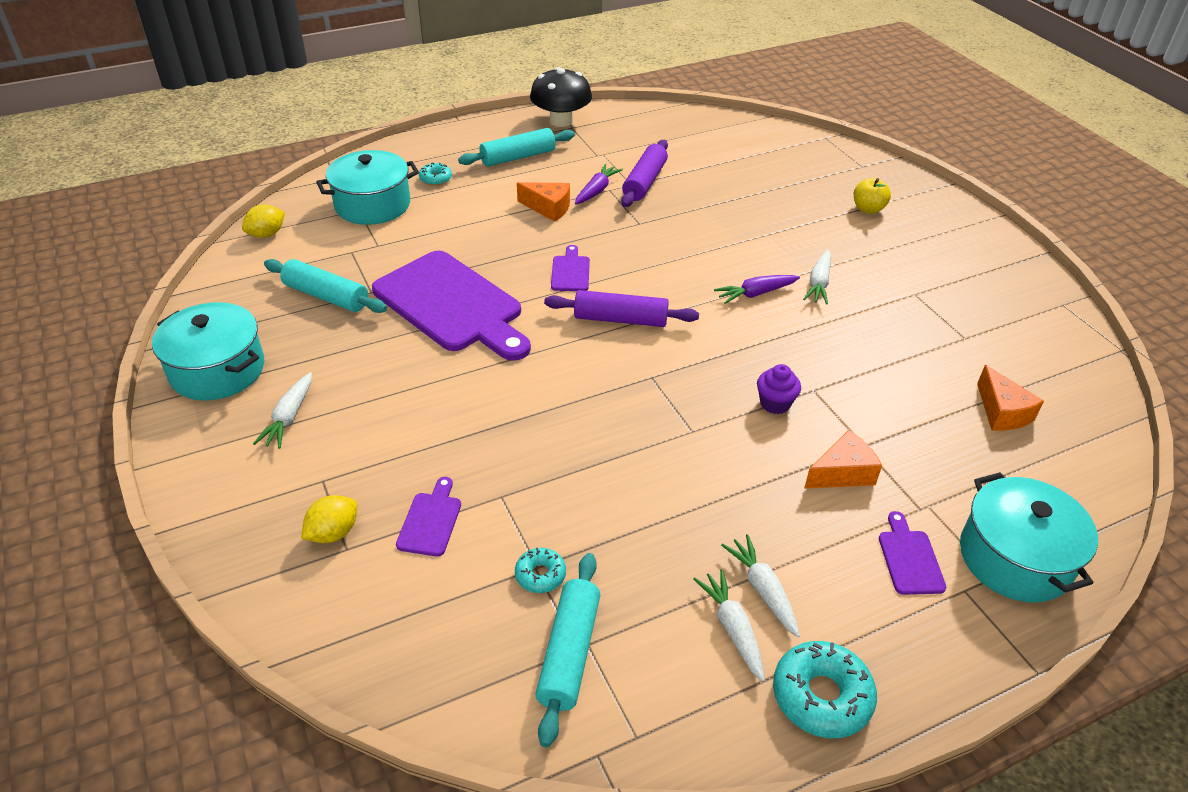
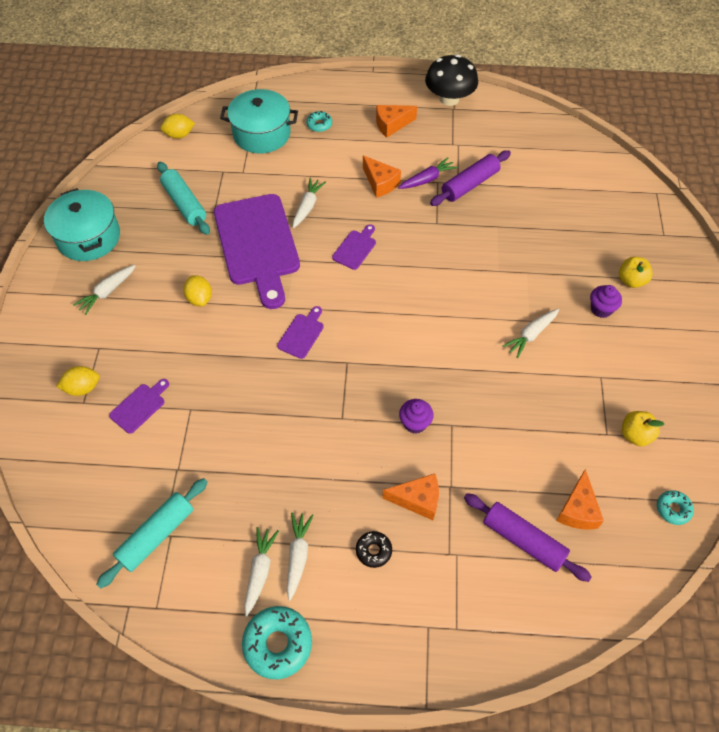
camera: 30 degrees right, 15 degrees up
turquoise rolling pin [458,128,575,167] -> orange cheese [376,105,417,138]
turquoise donut [515,548,566,593] -> turquoise donut moved to [657,490,694,525]
purple rolling pin [544,290,699,327] -> purple rolling pin moved to [464,493,592,582]
purple carrot [714,275,800,304] -> none
purple cutting board [879,511,947,595] -> purple cutting board moved to [277,306,324,359]
turquoise pot [960,472,1098,602] -> none
none -> yellow lemon [183,275,212,306]
none -> white carrot [293,178,326,228]
none -> black donut [356,531,392,568]
none -> purple cupcake [590,285,622,318]
none -> yellow apple [622,411,664,446]

